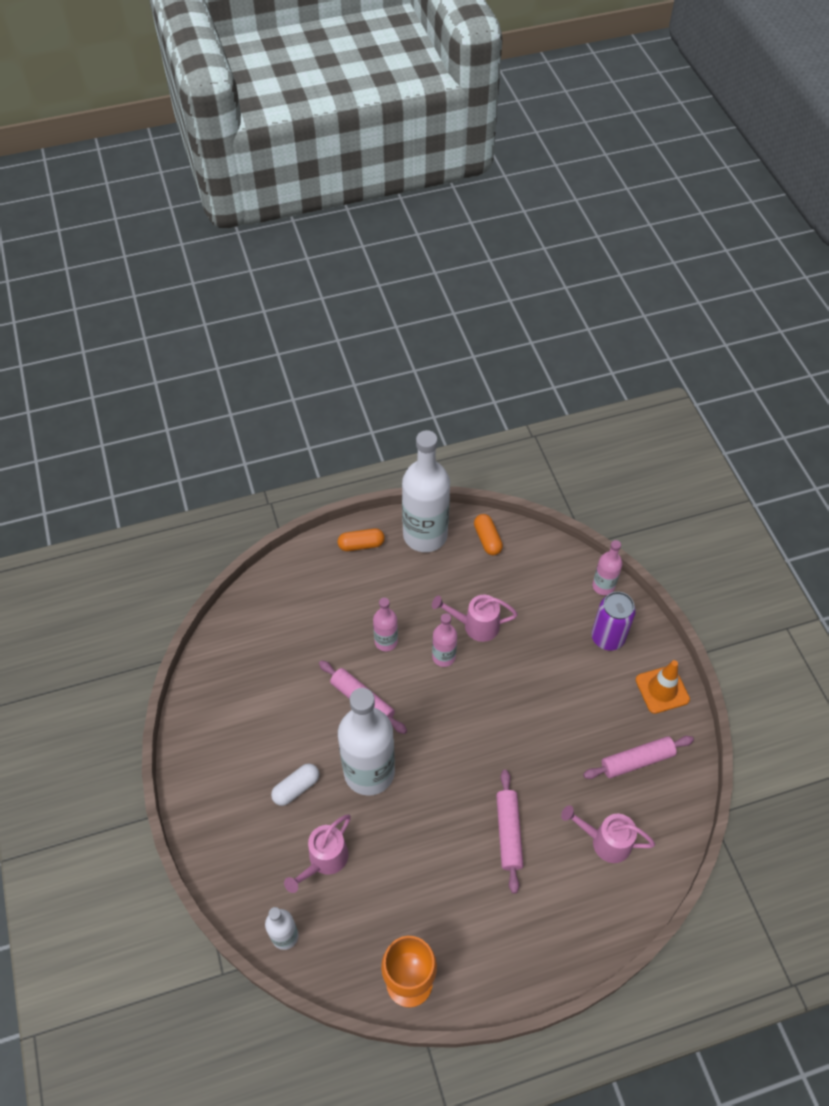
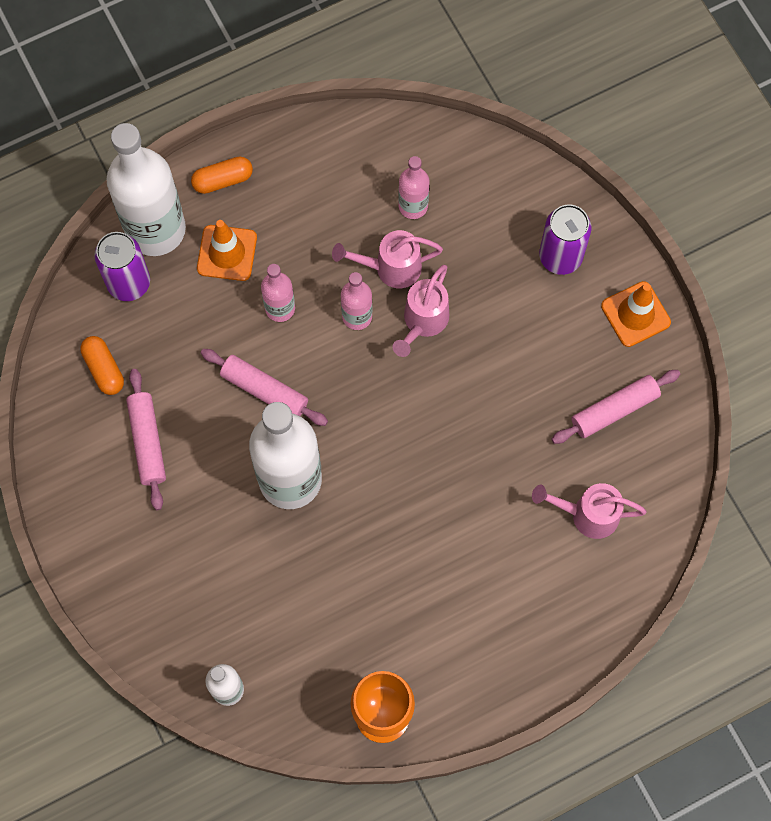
camera: 10 degrees left, 15 degrees up
white capsule [271,764,319,806] -> none
pink watering can [284,815,351,893] -> pink watering can moved to [392,265,449,357]
white bottle [402,430,450,552] -> white bottle moved to [107,123,186,256]
orange capsule [474,514,503,555] -> orange capsule moved to [80,336,124,395]
pink rolling pin [496,770,523,894] -> pink rolling pin moved to [126,369,166,510]
pink bottle [592,540,622,595] -> pink bottle moved to [398,156,429,219]
none -> purple can [94,232,150,301]
none -> orange traffic cone [197,220,257,281]

